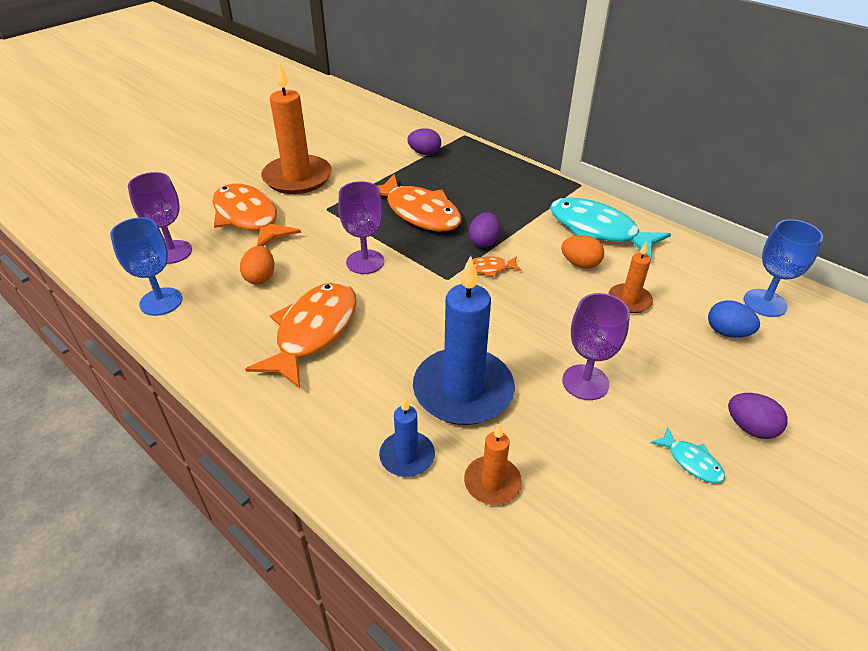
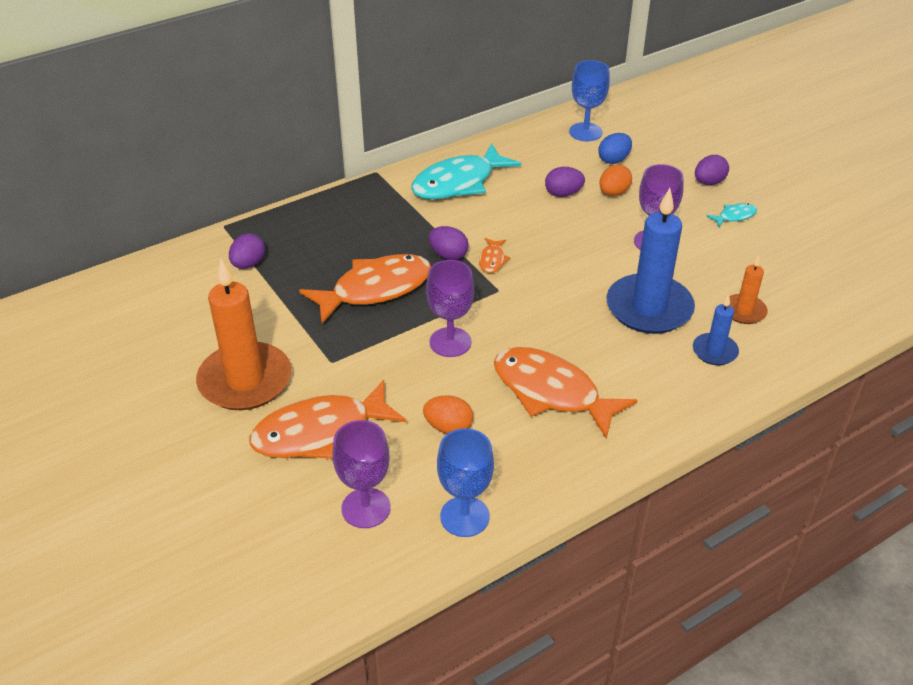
camera: 75 degrees left, 0 degrees up
orange egg [561,235,604,269] -> orange egg moved to [600,164,632,196]
orange candle [608,241,653,313] -> purple egg [545,167,585,197]

